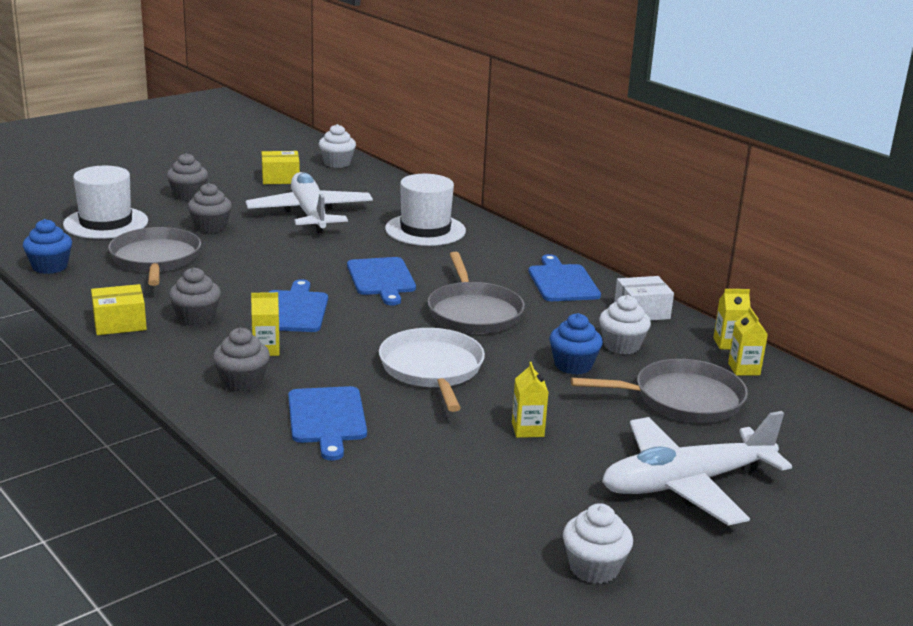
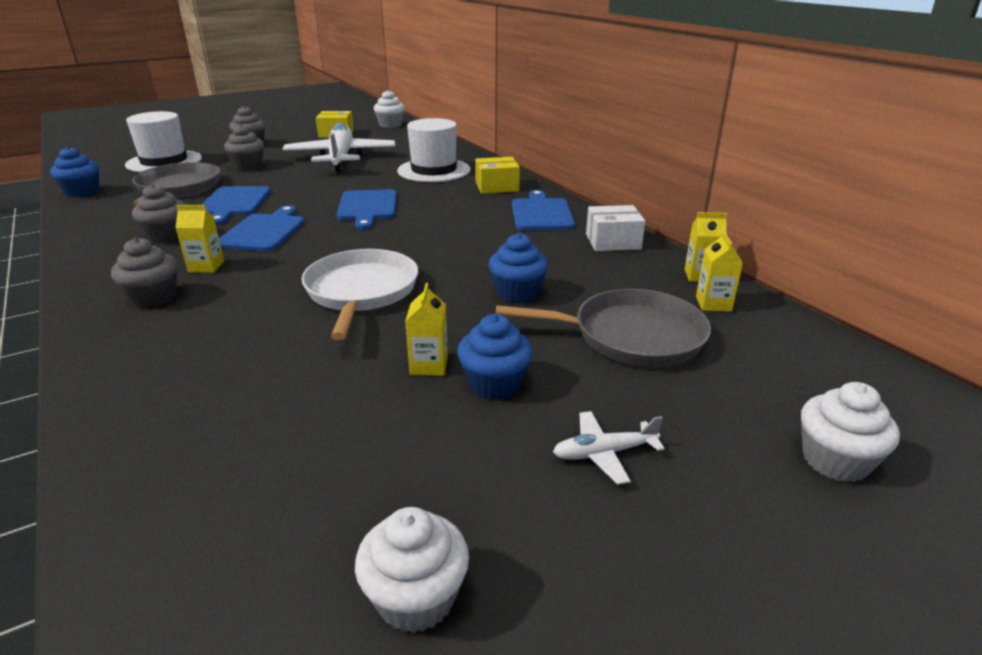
camera: 10 degrees right, 5 degrees up
yellow box [91,284,147,335] -> yellow box moved to [475,157,520,194]
blue cutting board [288,386,367,460] -> blue cutting board moved to [201,186,271,225]
grey pan [427,252,525,334] -> none
white cupcake [599,295,651,354] -> white cupcake moved to [801,382,900,482]
white plane [602,411,792,526] -> white plane [553,411,665,485], size x0.41
none -> blue cupcake [457,314,533,400]

